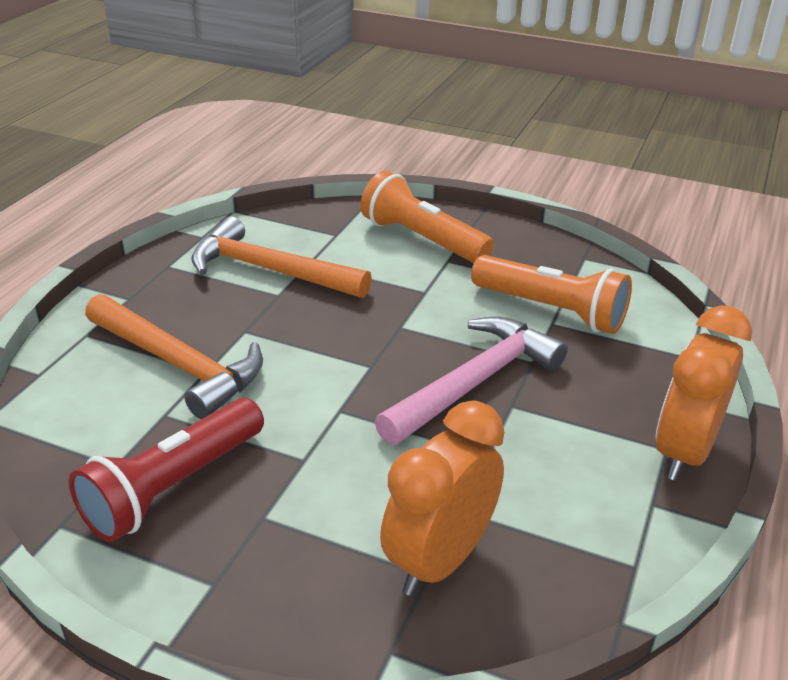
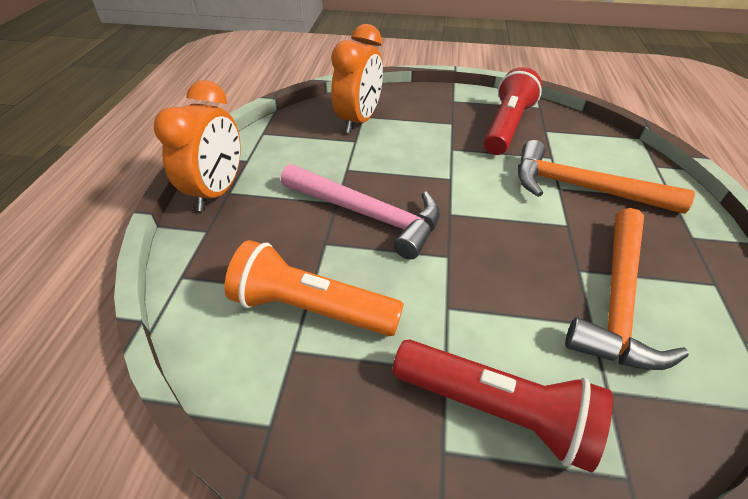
camera: 165 degrees right, 10 degrees up
orange hammer [191,216,372,298] -> orange hammer turned 105 degrees clockwise [565,208,689,370]
orange flashlight [360,171,494,263] -> red flashlight [393,339,613,472]
pink hammer [375,317,568,445] -> pink hammer turned 90 degrees counterclockwise [281,164,440,260]

